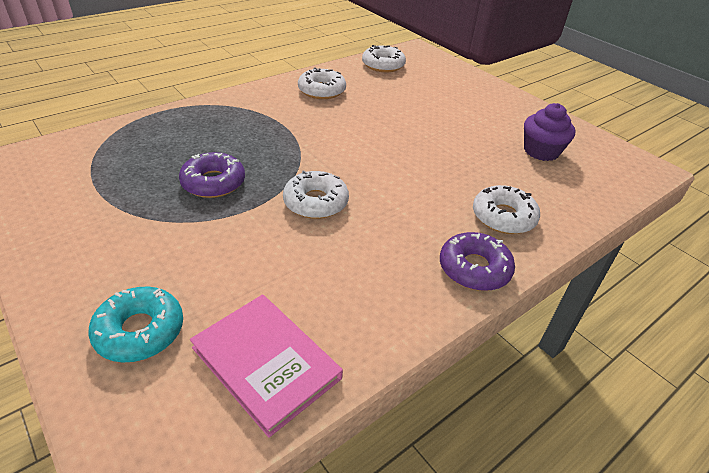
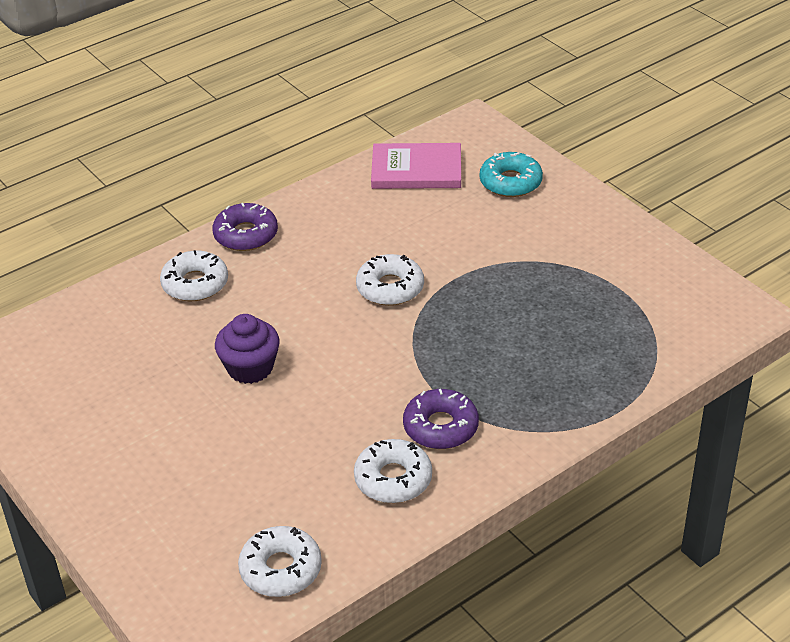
camera: 175 degrees left, 0 degrees up
purple donut [179,152,245,198] -> purple donut moved to [403,389,479,449]
pink book [190,294,343,438] -> pink book turned 45 degrees counterclockwise [371,143,461,189]
purple cupcake [524,103,576,161] -> purple cupcake moved to [215,314,279,384]

